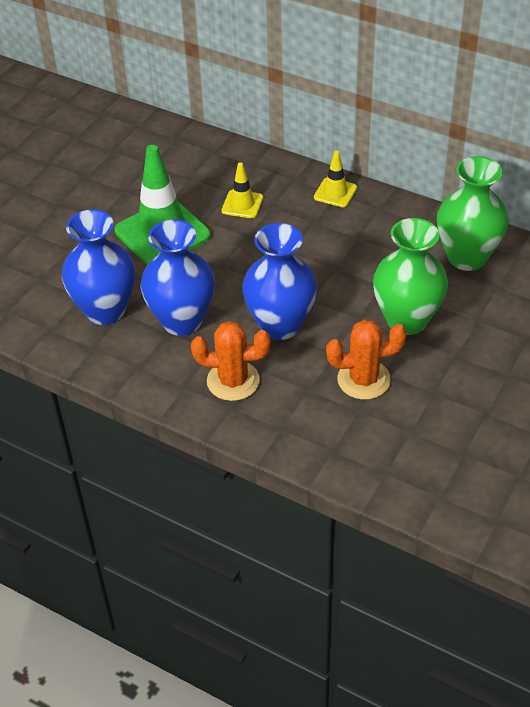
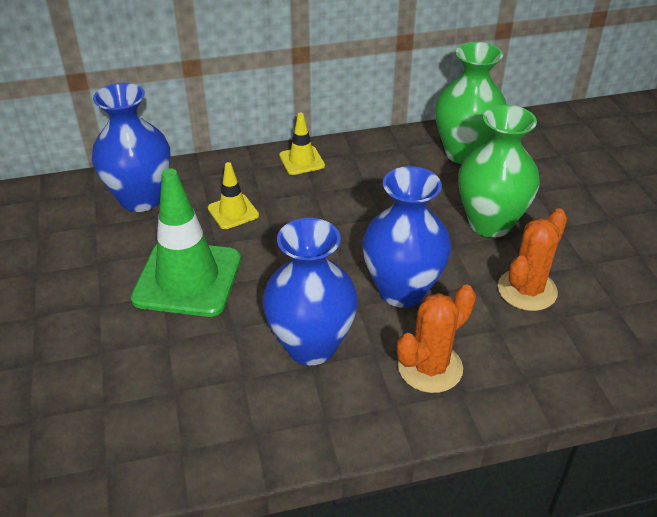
camera: 45 degrees left, 5 degrees down
blue vase [62,209,135,325] -> blue vase moved to [92,83,171,212]

